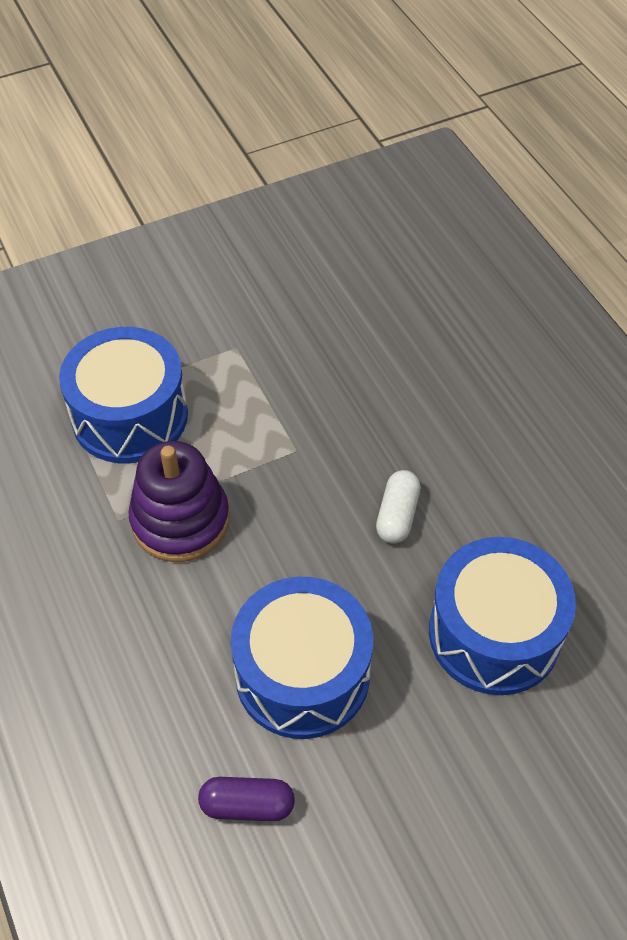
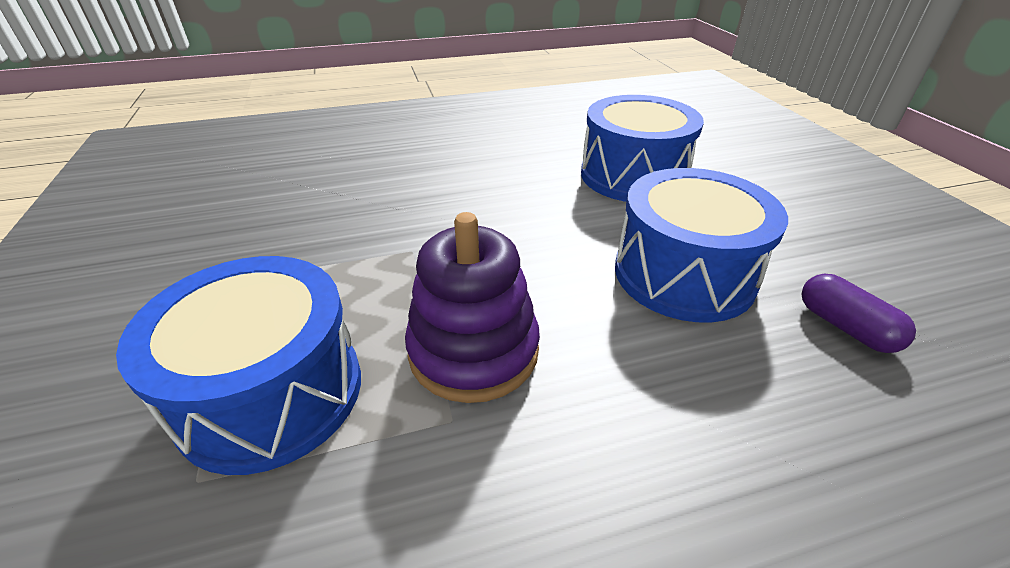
camera: 80 degrees left, 15 degrees down
purple capsule [198,777,295,821] -> purple capsule turned 45 degrees counterclockwise [802,274,916,353]
white capsule [376,470,420,544] -> none

